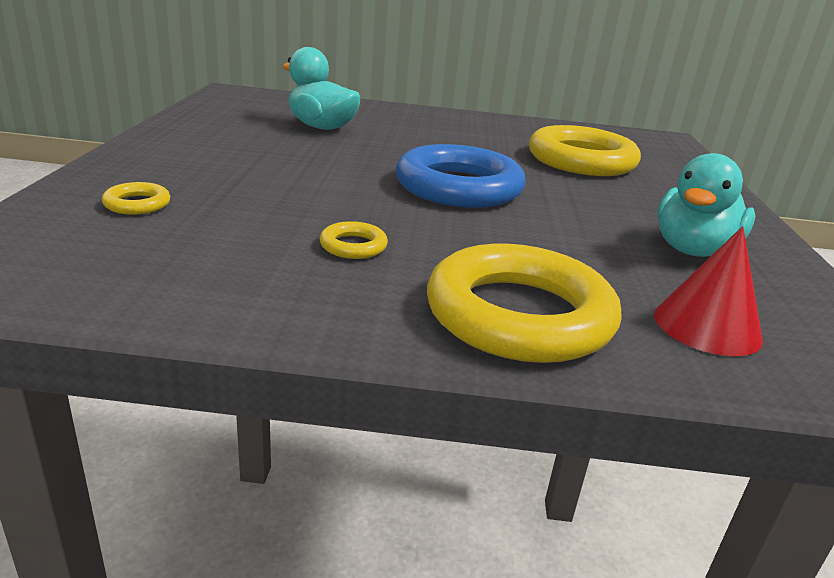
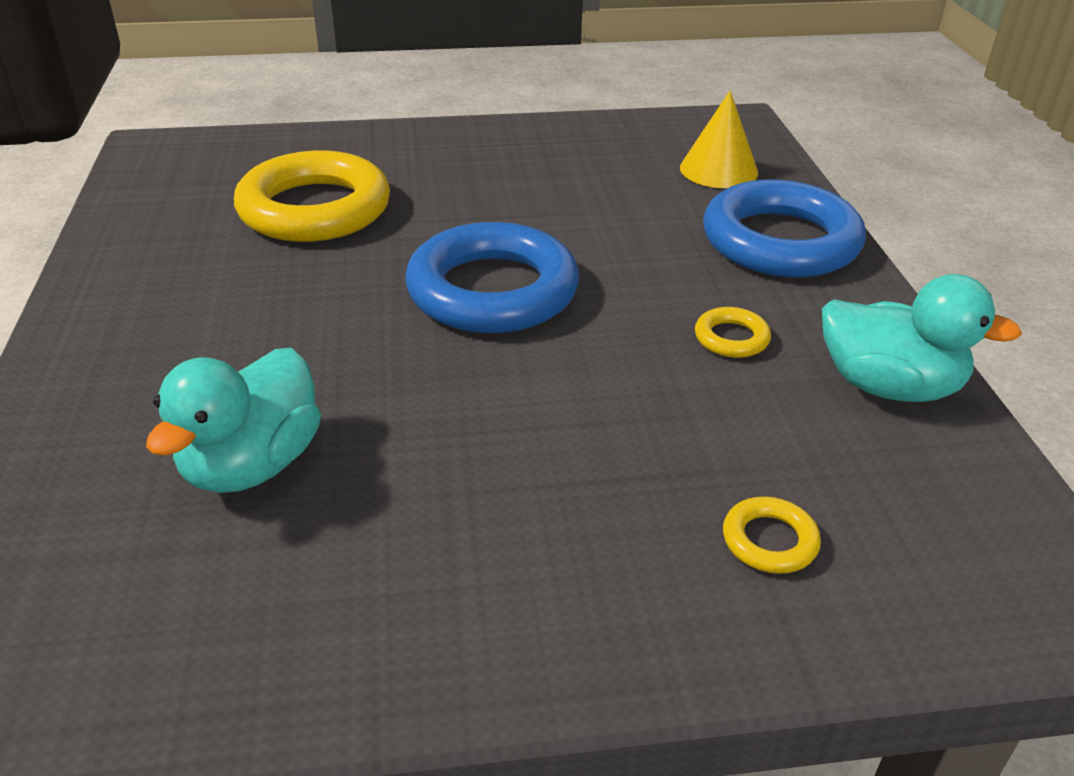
camera: 100 degrees left, 10 degrees up
yellow ring [427,244,622,363] -> blue ring [703,180,866,277]
red cone [654,226,763,356] -> yellow cone [680,91,758,188]
turquoise duck [657,153,756,257] -> turquoise duck moved to [822,274,1022,402]

